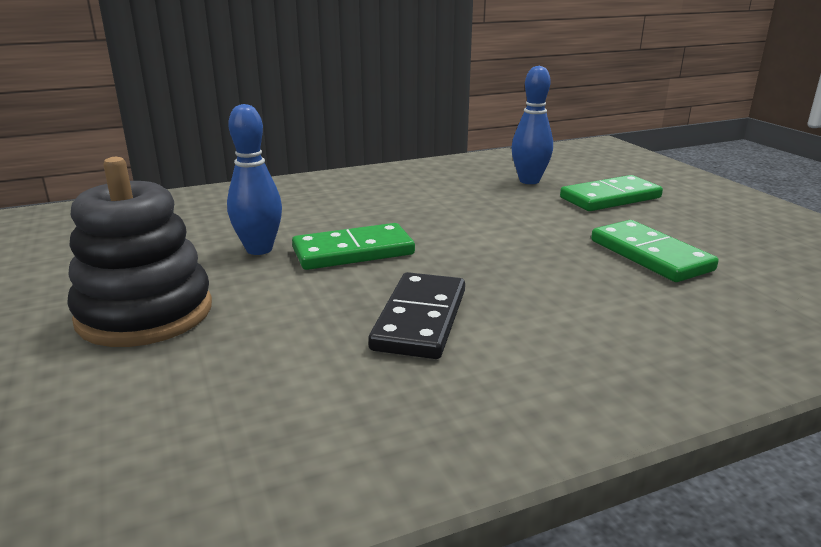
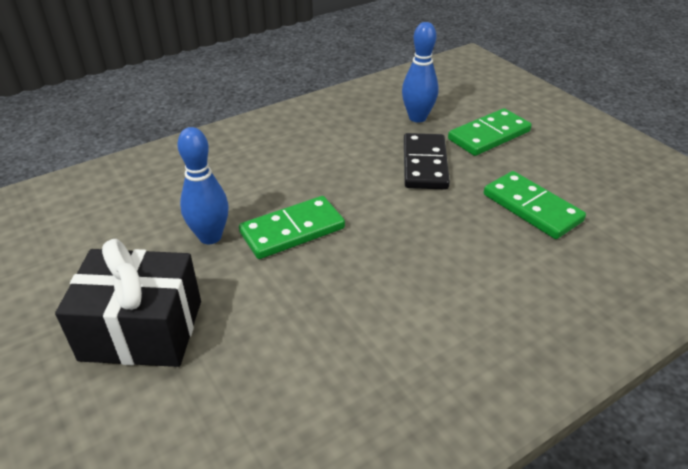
camera: 10 degrees left, 15 degrees up
black stacking toy [67,157,212,347] -> black gift [55,239,201,367]
black domino [368,272,465,359] -> black domino moved to [404,133,450,190]

